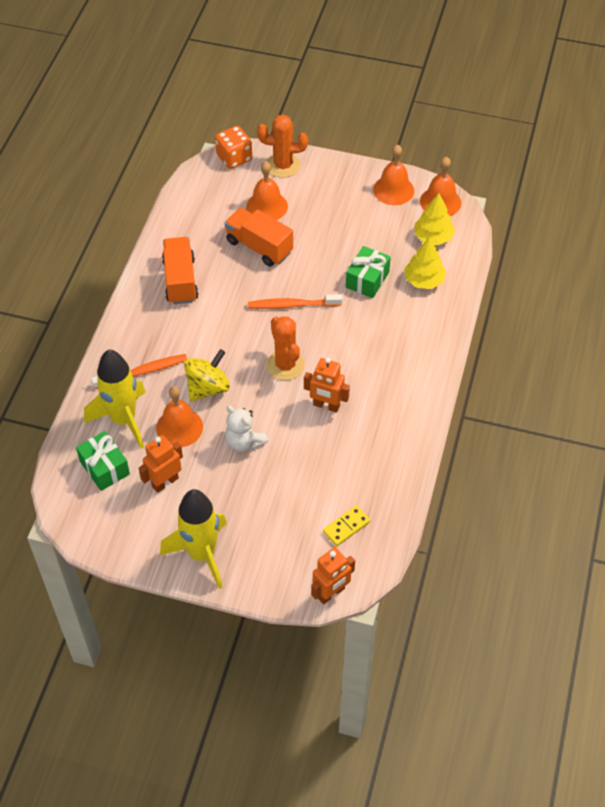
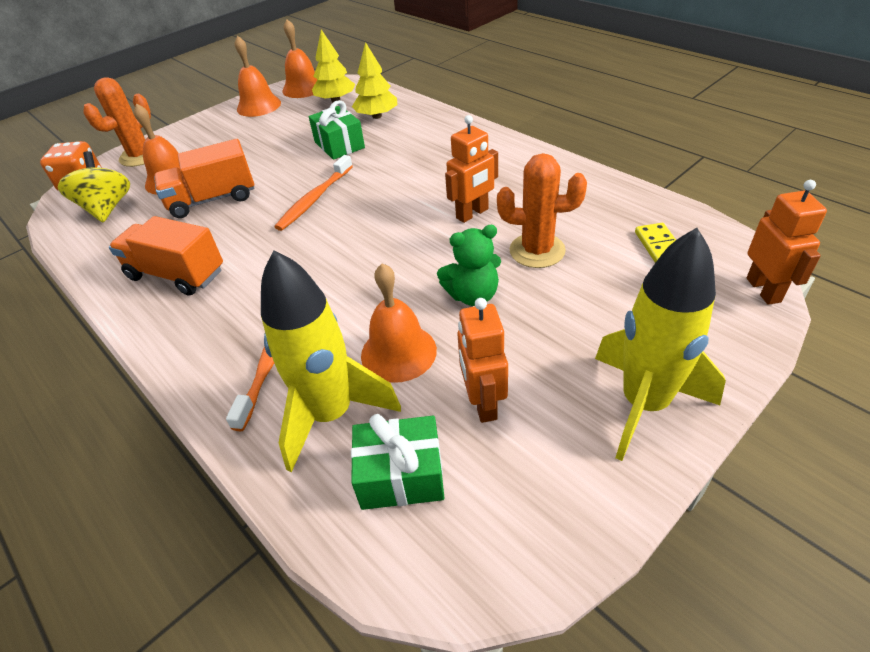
camera: 55 degrees left, 10 degrees down
yellow spinning top [184,349,230,401] -> yellow spinning top moved to [58,151,130,222]
white teddy bear [225,405,268,452] -> green teddy bear [437,225,501,306]
orange cactus [267,316,305,380] -> orange cactus moved to [497,153,587,268]

